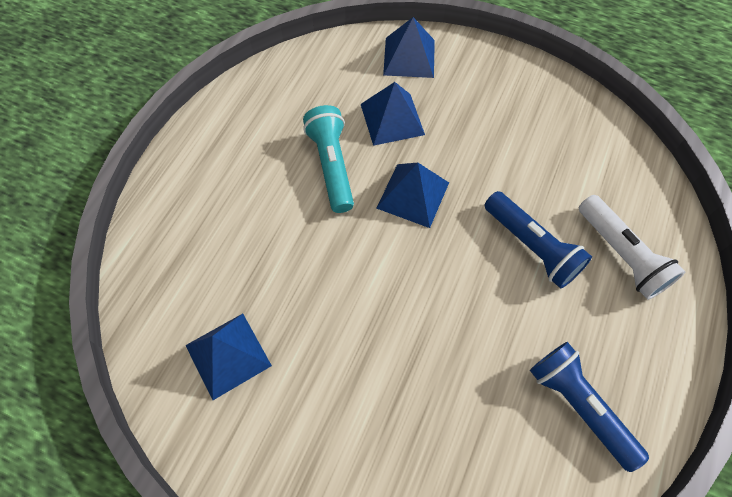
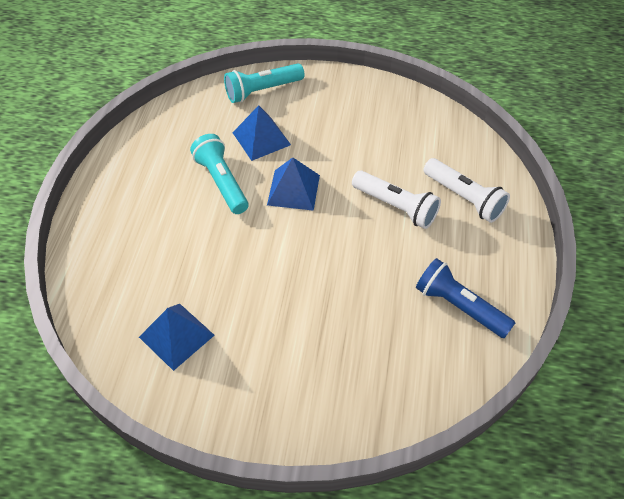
camera: 15 degrees left, 10 degrees down
blue pyramid [383,17,435,78] -> turquoise flashlight [224,63,304,103]
blue flashlight [484,191,592,288] -> white flashlight [352,170,441,229]

